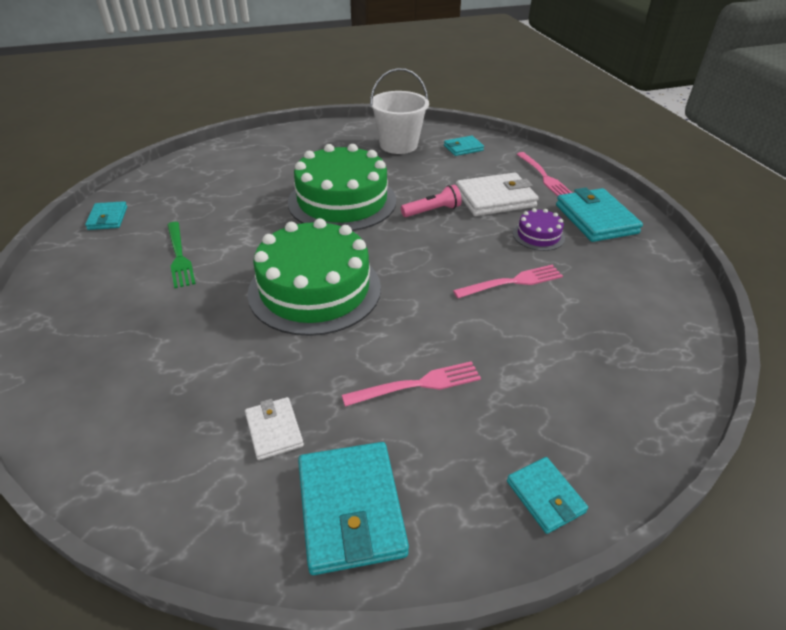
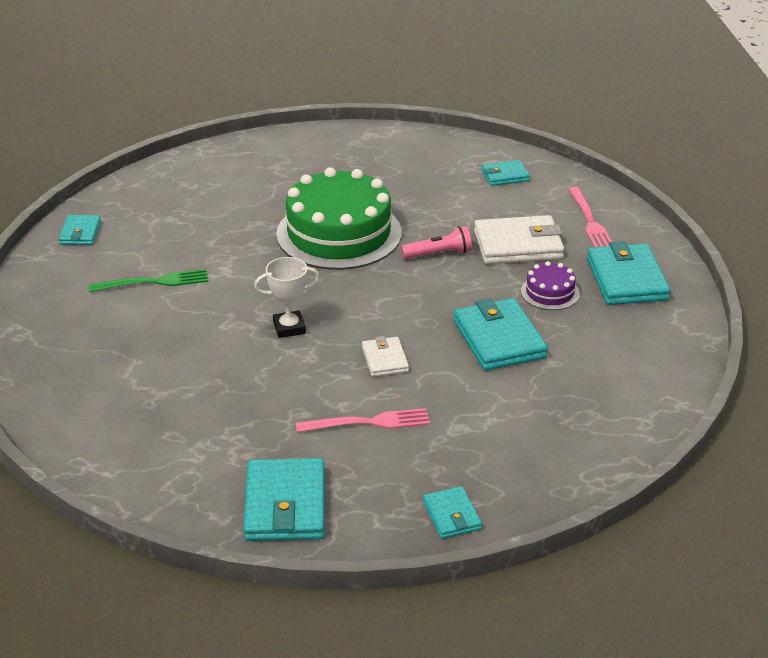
camera: 10 degrees right, 5 degrees down
green fork [167,222,196,288] -> green fork turned 90 degrees counterclockwise [89,269,208,292]
white wallet [245,397,304,460] -> white wallet moved to [362,336,409,377]
green cake [248,218,381,336] -> white trophy [254,257,320,338]
white bucket [370,68,429,154] -> none
pink fork [453,265,563,298] -> turquoise wallet [454,298,548,371]

